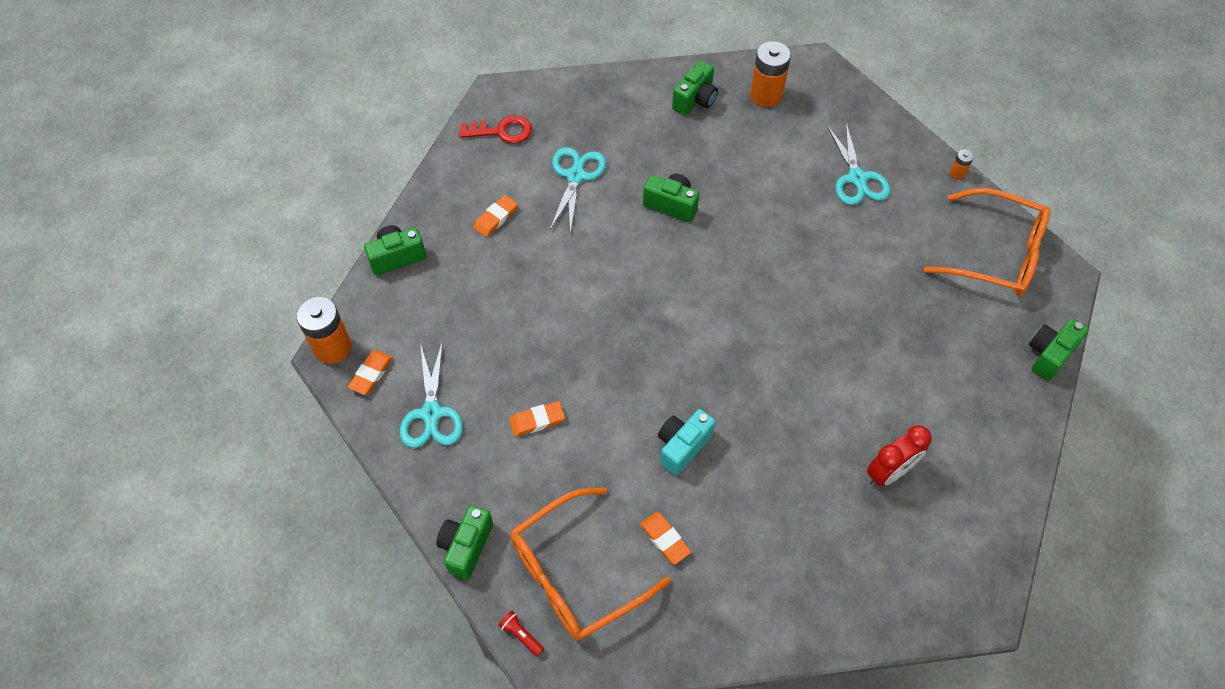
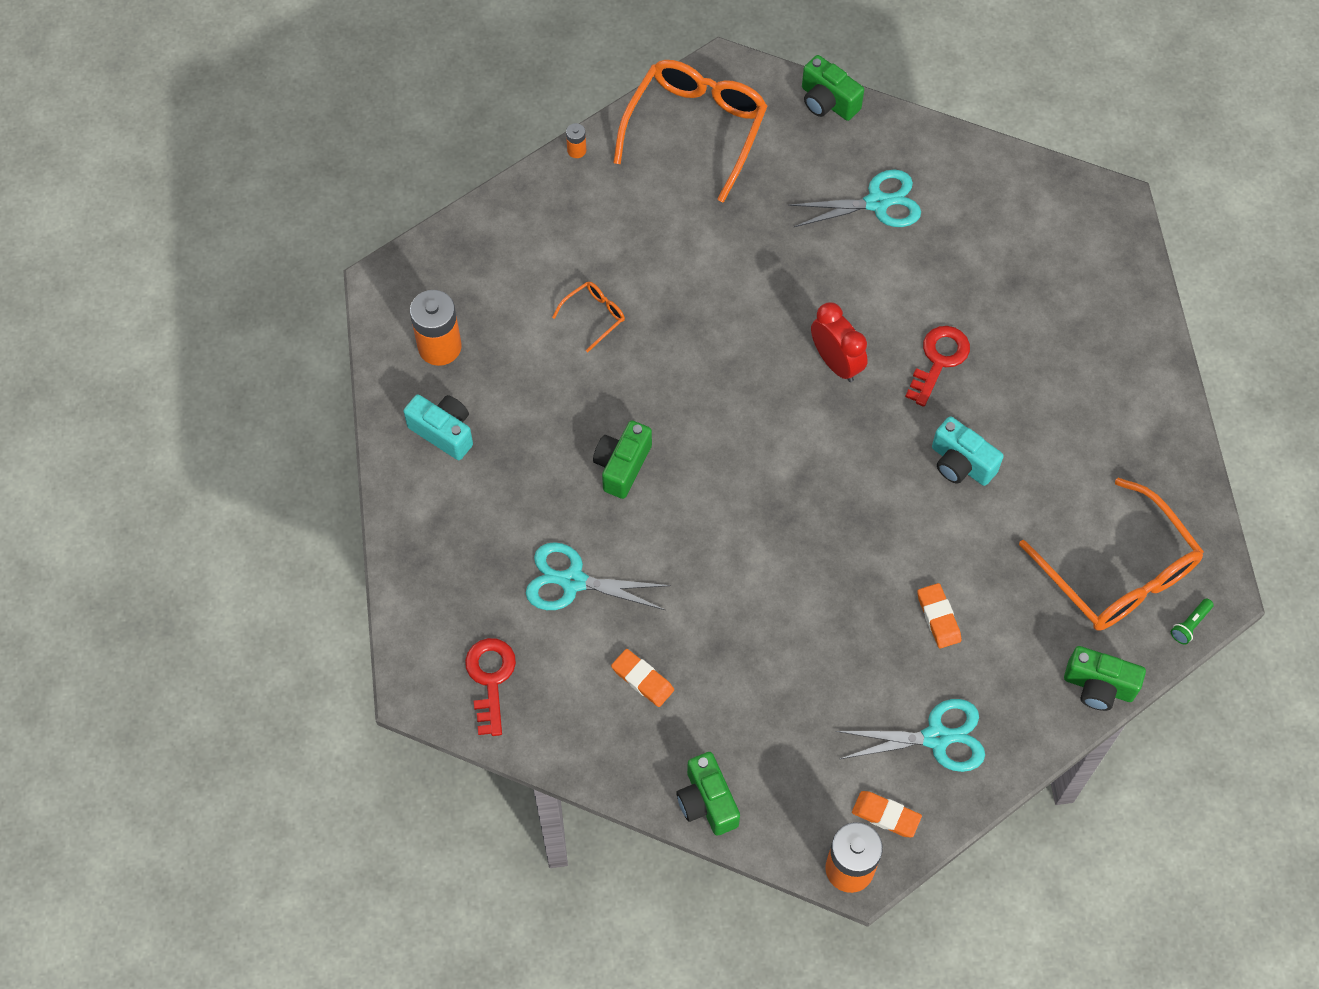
camera: 90 degrees left, 5 degrees up
red flashlight [498,611,544,657] -> green flashlight [1171,598,1214,645]
orange eraser [640,512,691,565] -> none
green camera [672,60,718,116] -> turquoise camera [403,395,473,460]
turquoise scissors [827,122,890,205] -> turquoise scissors moved to [788,169,921,227]
red clock [867,425,932,487] -> red clock moved to [811,302,868,382]
none -> orange glasses [552,282,625,352]
none -> red key [905,326,970,407]

